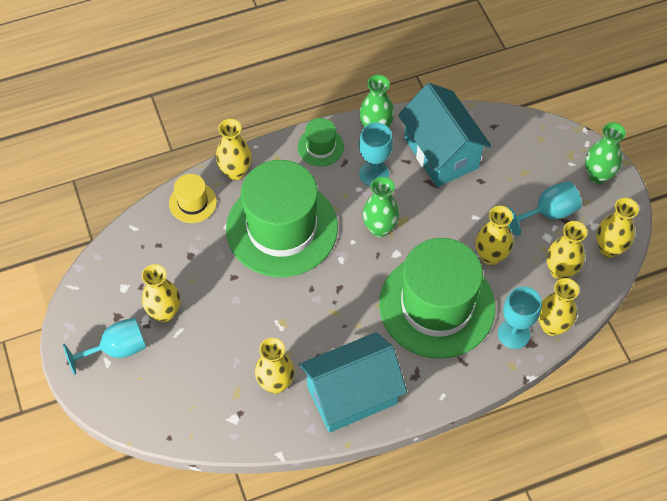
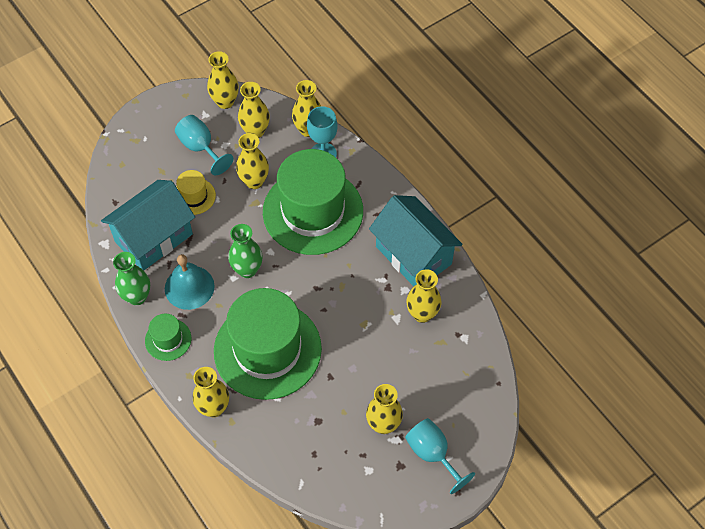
camera: 105 degrees left, 0 degrees up
yellow hat [169,174,217,223] -> yellow hat moved to [176,170,216,215]
turquoise goblet [359,122,393,186] -> turquoise bell [165,254,215,310]
green vase [585,122,626,184] -> none

